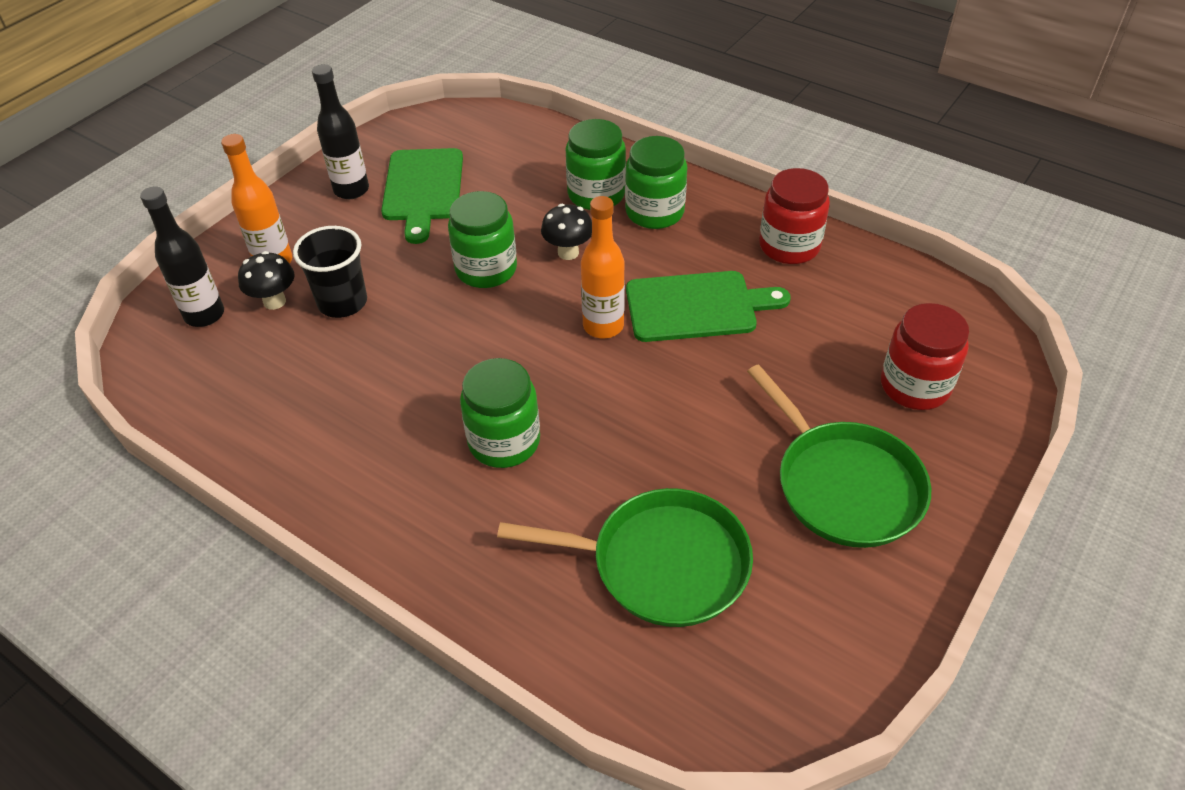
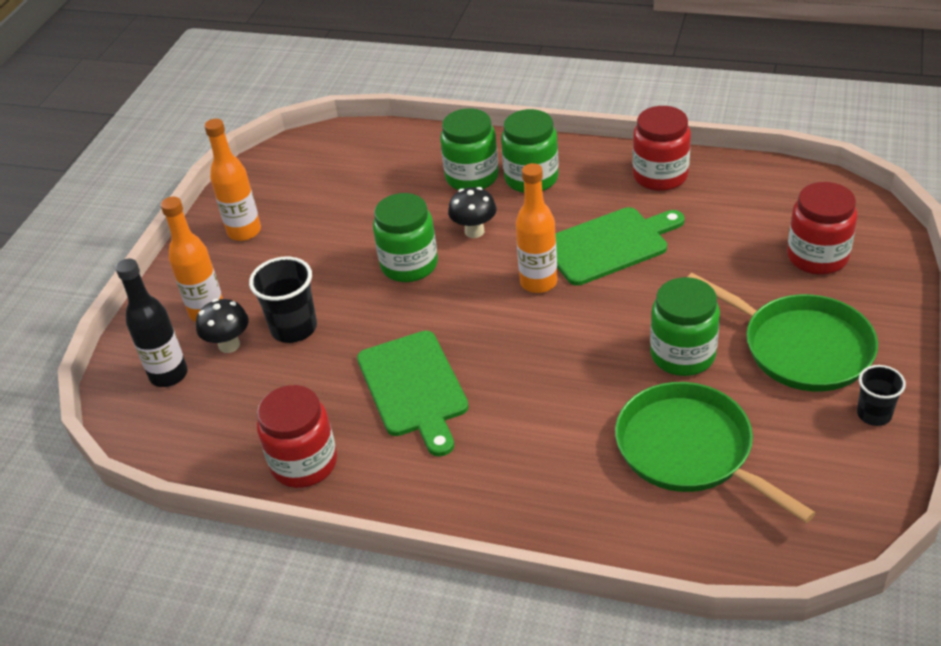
camera: 15 degrees left, 5 degrees down
black bottle [312,64,369,199] -> orange bottle [204,119,261,241]
green cutting board [381,148,463,244] -> green cutting board moved to [357,331,469,457]
green jar [460,358,540,468] -> green jar moved to [650,277,720,376]
green pan [497,488,753,627] -> green pan turned 120 degrees counterclockwise [615,382,816,523]
none -> red jar [257,385,337,488]
none -> black cup [857,365,906,426]

